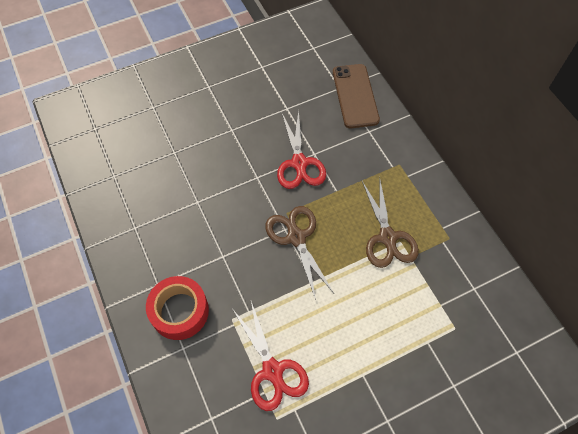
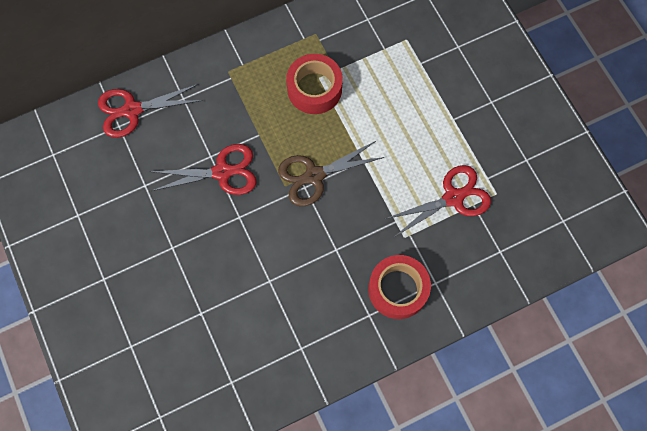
camera: 90 degrees left, 10 degrees up
brown phone [333,64,380,128] -> red scissors [98,84,203,138]
brown scissors [362,177,419,268] -> red tape [286,54,343,114]

